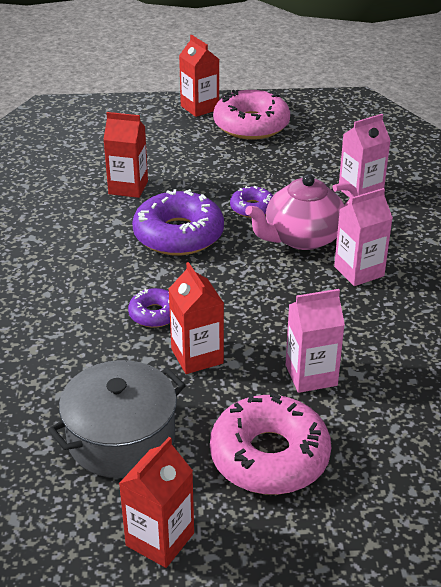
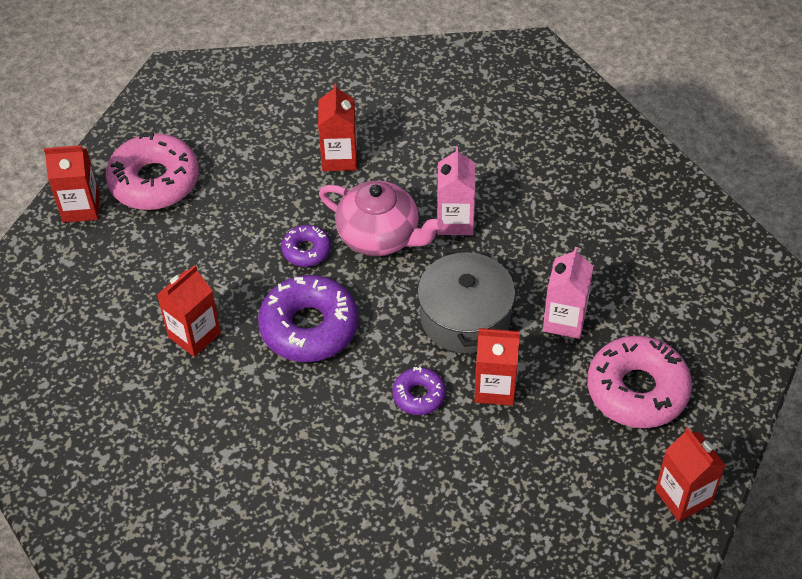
camera: 60 degrees left, 15 degrees up
grey pot [48,360,186,478] -> grey pot moved to [417,247,516,353]
pink teapot [245,174,358,250] -> pink teapot turned 60 degrees counterclockwise [319,181,444,256]
pink carton [339,114,391,198] -> red carton [318,83,357,171]

